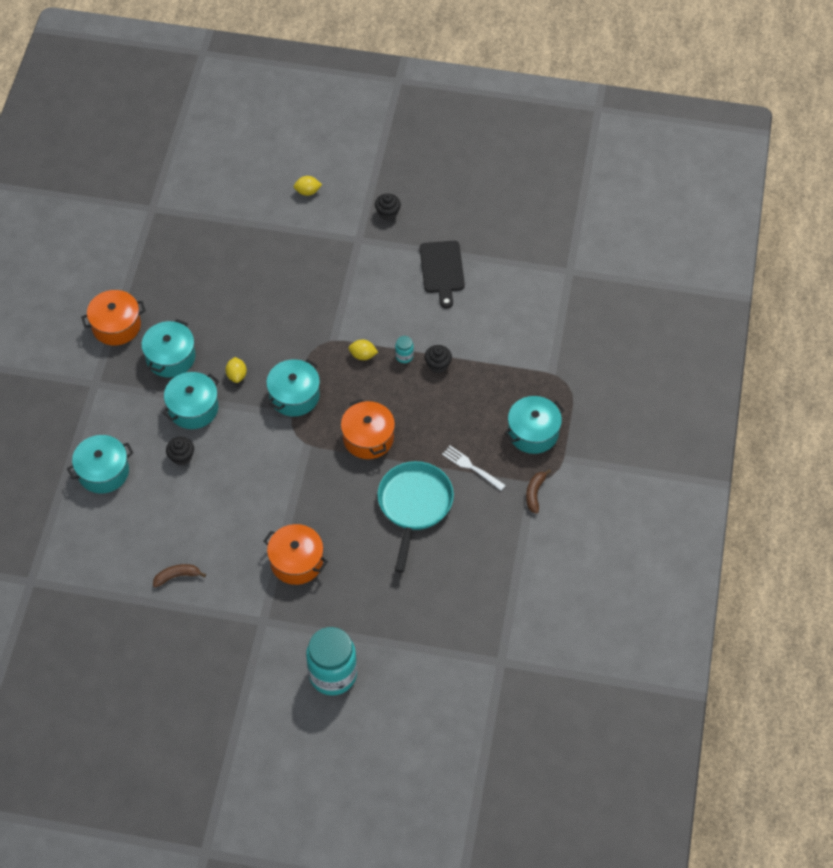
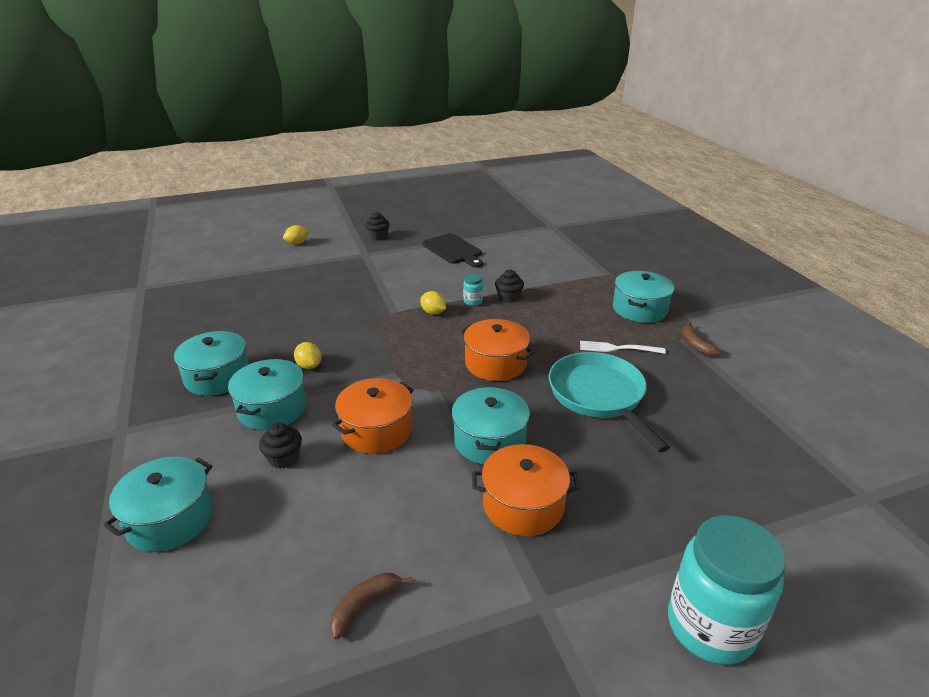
camera: 30 degrees left, 25 degrees down
orange pot [81,290,146,345] -> orange pot moved to [332,378,414,454]
turquoise pot [266,359,320,417] -> turquoise pot moved to [452,387,530,464]
yellow lemon [348,339,378,360] -> yellow lemon turned 60 degrees clockwise [420,291,446,315]

